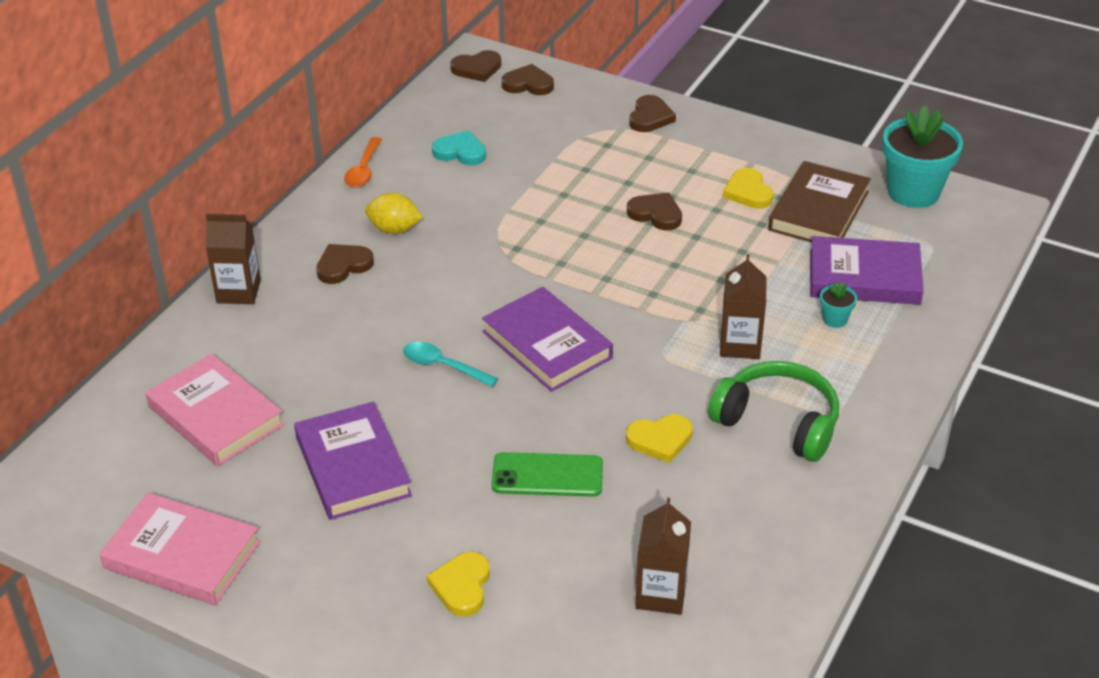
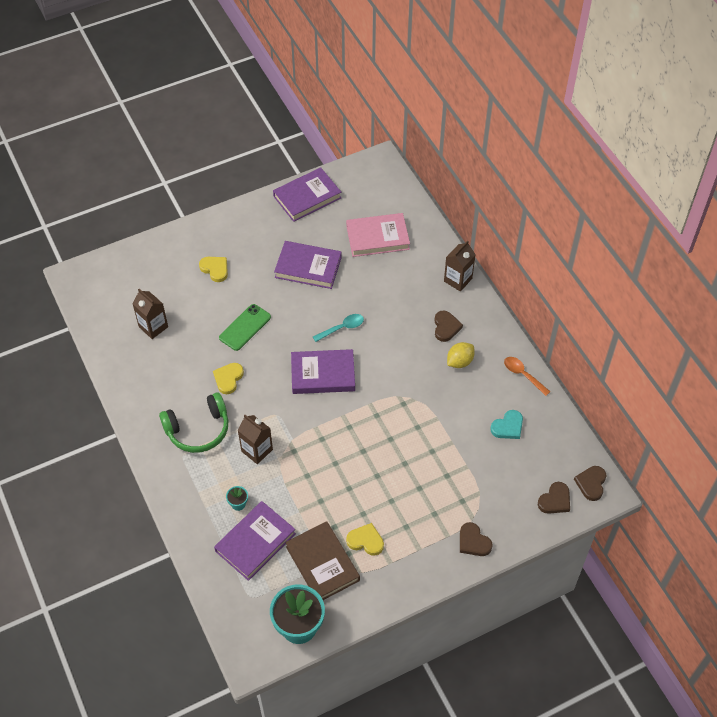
camera: 125 degrees right, 15 degrees up
pink book [100,492,260,605] -> purple book [273,167,341,222]
brown heart [627,192,682,230] -> none

